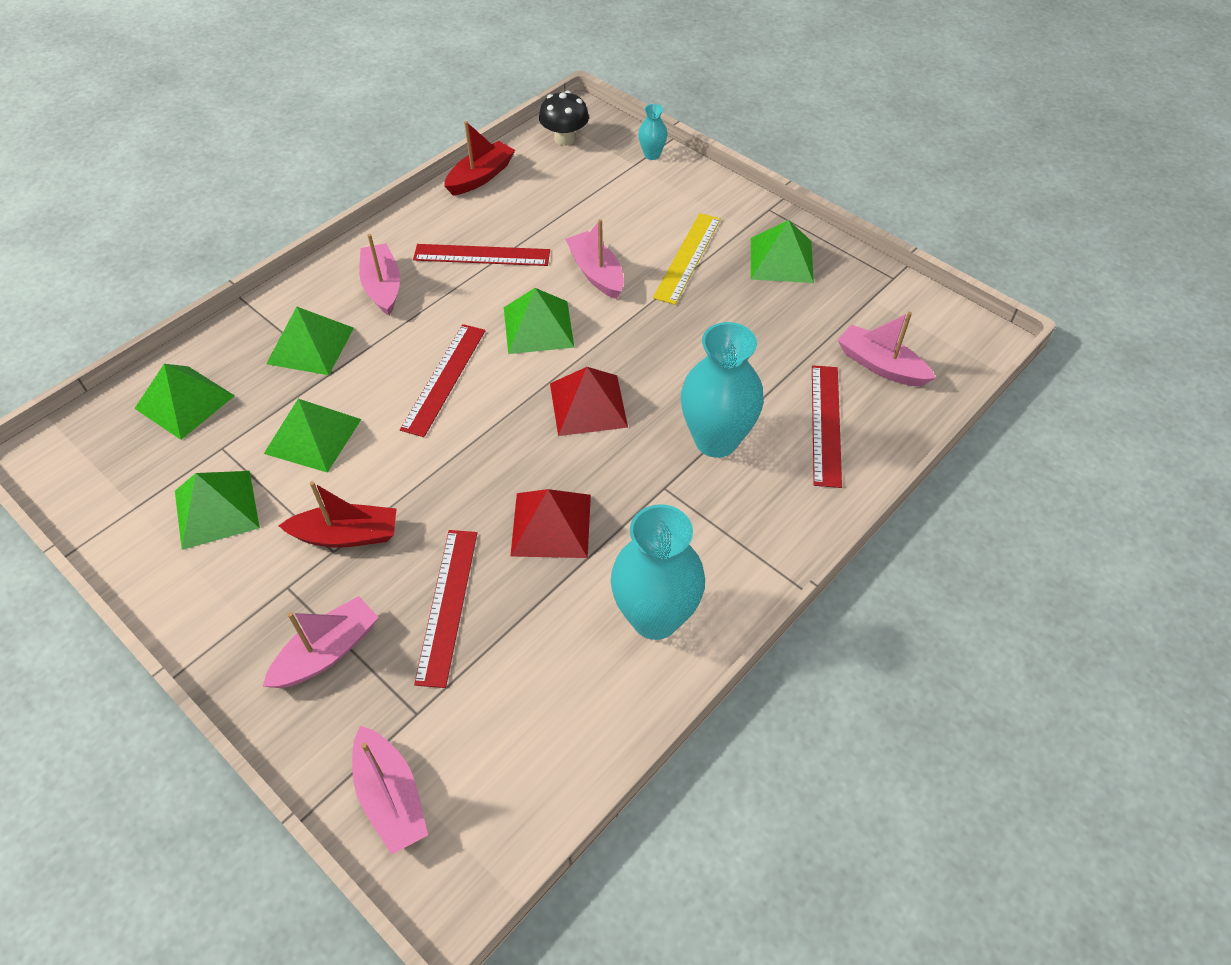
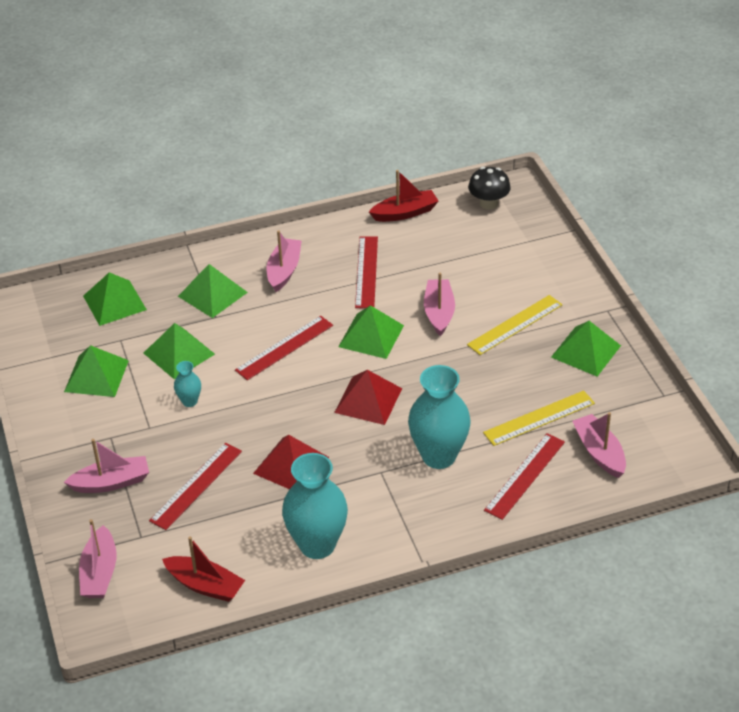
camera: 30 degrees right, 10 degrees down
red boat [278,481,396,548] -> red boat moved to [162,536,245,602]
red ruler [413,244,550,266] -> red ruler turned 60 degrees clockwise [355,236,378,308]
turquoise vase [638,104,667,160] -> turquoise vase moved to [174,361,201,407]
none -> yellow ruler [483,390,595,446]

